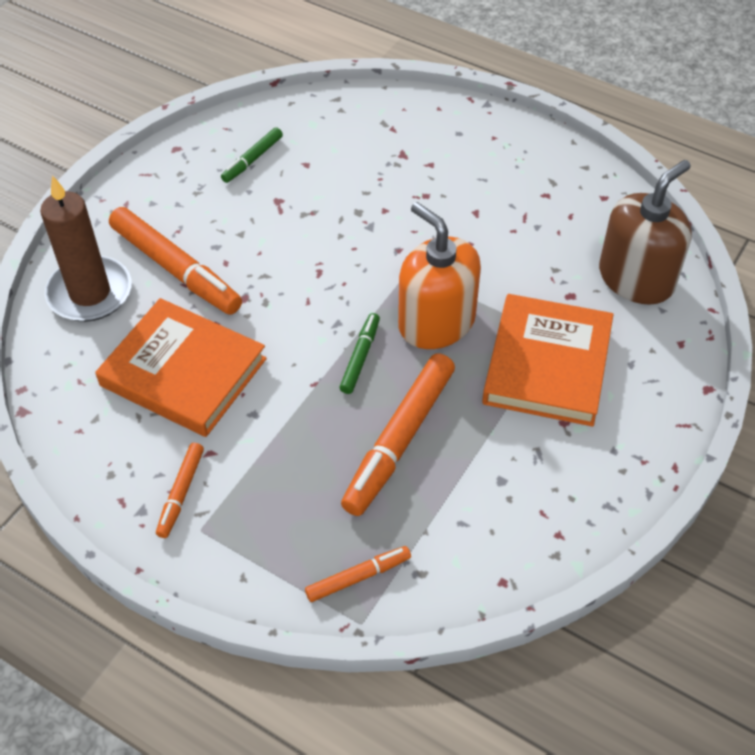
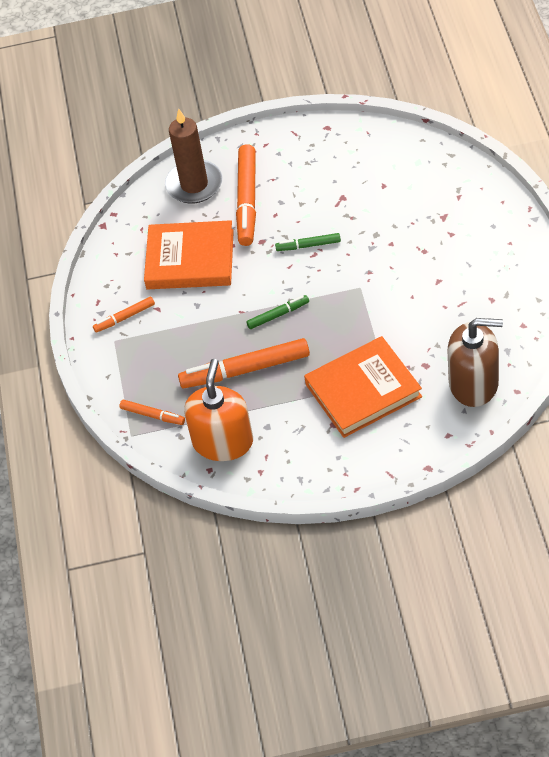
camera: 55 degrees right, 0 degrees up
orange book [95,298,267,437] -> orange book turned 75 degrees counterclockwise [144,220,234,289]
green marker [221,127,283,183] -> green marker moved to [275,233,341,251]
orange soap dispenser [398,202,481,349] -> orange soap dispenser moved to [184,359,253,461]

